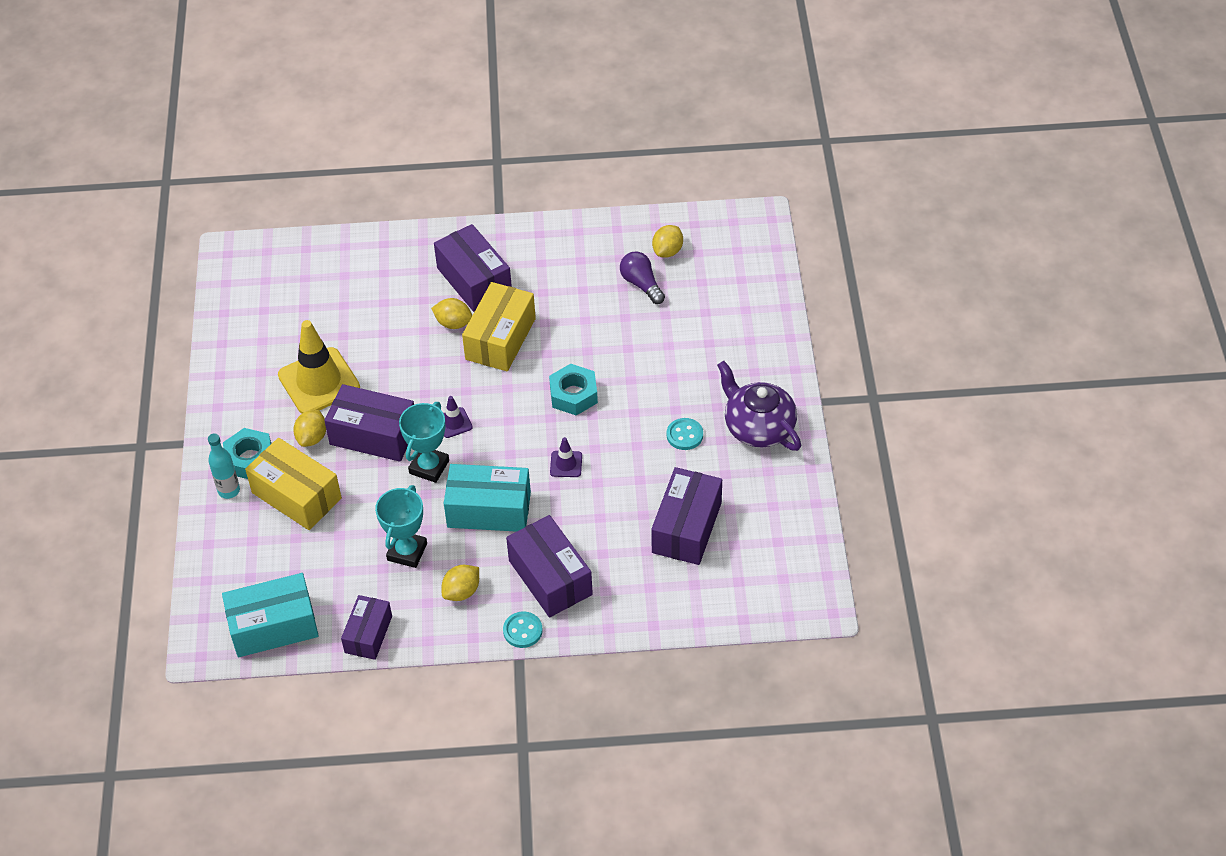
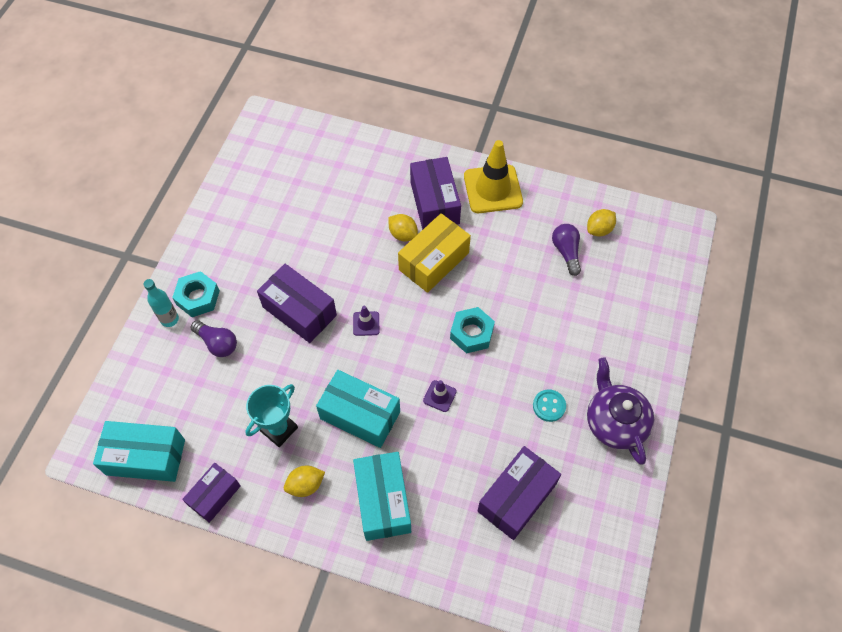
camera: 20 degrees right, 10 degrees up
yellow box [245,438,342,530] -> purple light bulb [190,320,237,357]
yellow traffic cone [278,320,360,414] -> yellow traffic cone moved to [464,140,523,213]
yellow lemon [293,410,326,447] -> none
turquoise trophy [399,402,449,483] -> none
turquoise button [503,612,543,648] -> none
purple box [506,515,593,617] -> turquoise box [353,452,411,541]

